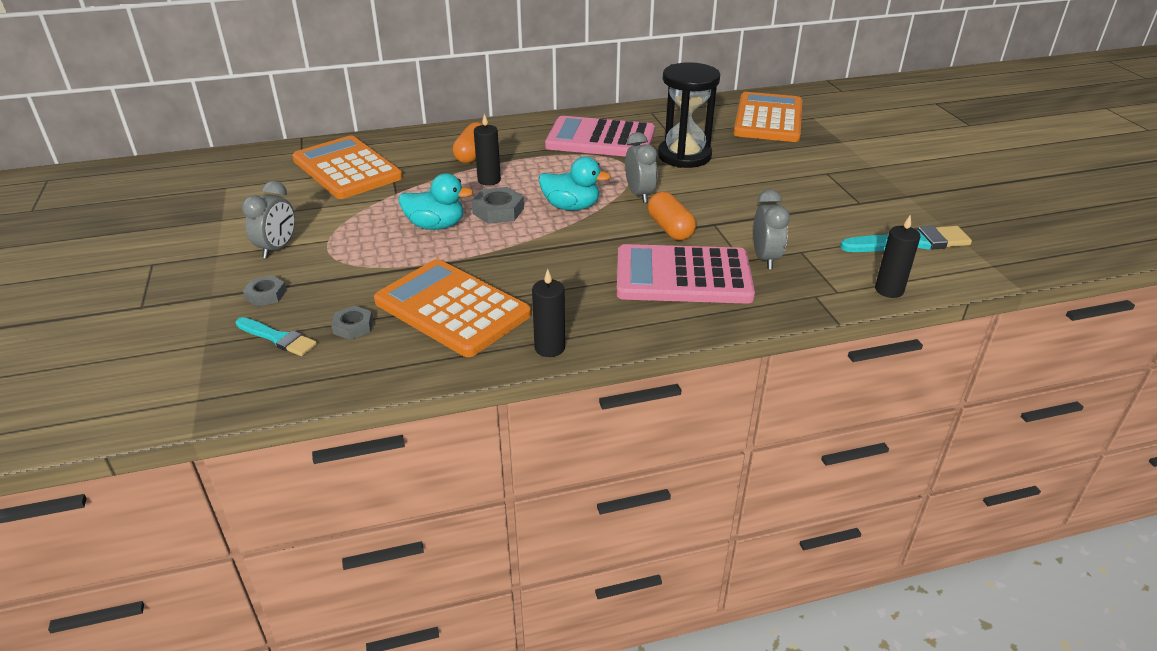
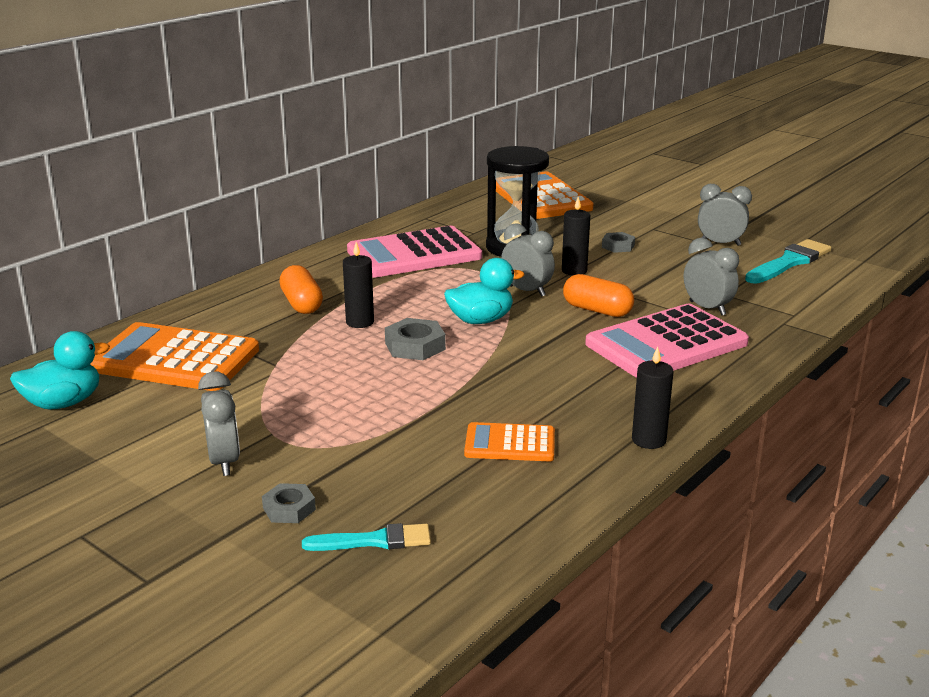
camera: 35 degrees left, 10 degrees down
grey nut [332,306,373,340] -> grey nut moved to [602,232,635,253]
orange calculator [374,259,531,357] -> orange calculator [464,422,555,461], size x0.53
turquoise duck [399,173,473,230] -> turquoise duck moved to [10,331,110,410]
black candle [875,215,920,298] -> black candle moved to [562,197,590,276]
none -> grey clock [698,184,752,246]

